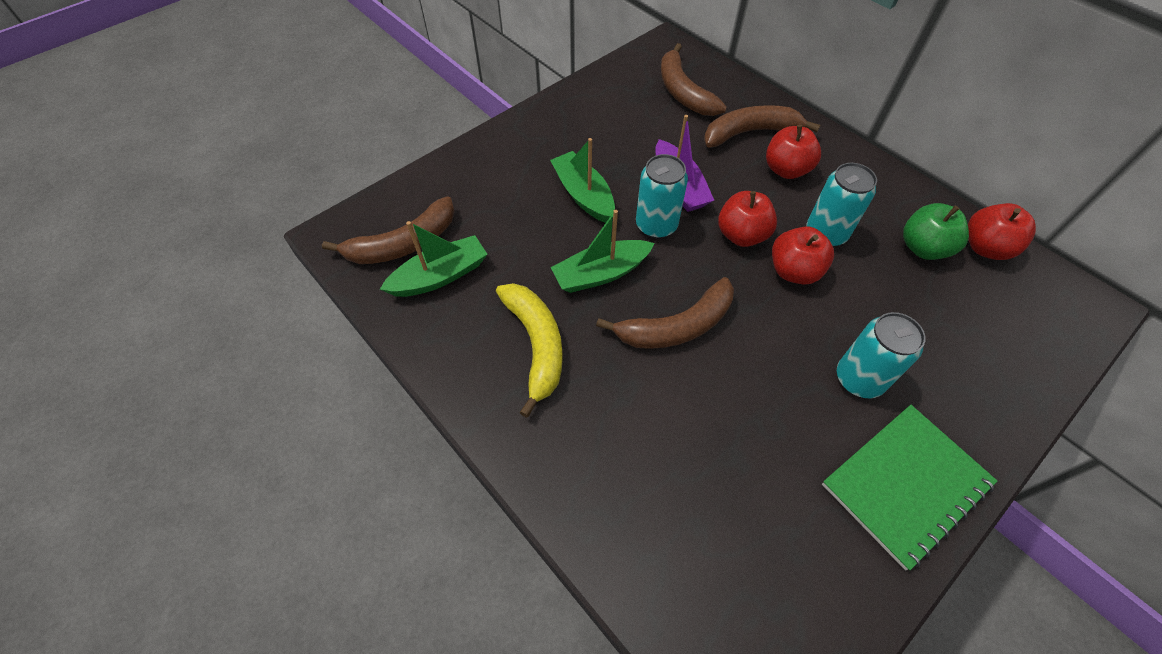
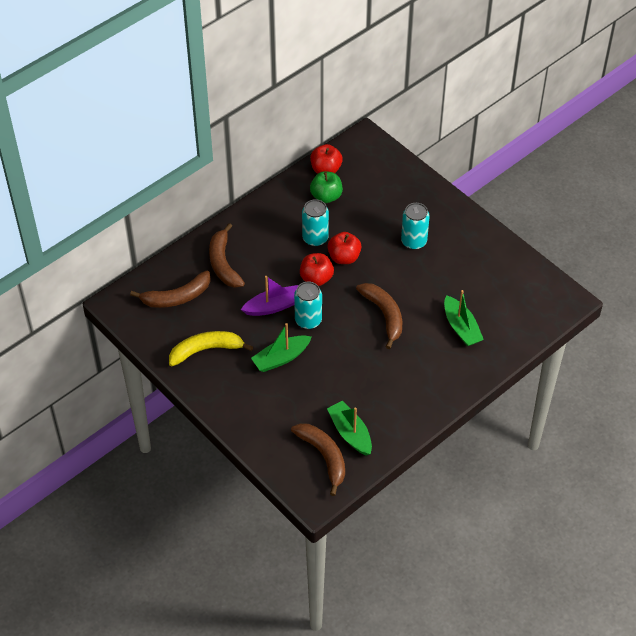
camera: 90 degrees left, 5 degrees down
yellow banana [496,283,563,418] -> yellow banana moved to [169,331,253,366]
green boat [550,210,655,293] -> green boat moved to [444,290,484,346]
red apple [766,125,821,179] -> none
green notebook [822,405,997,570] -> none

